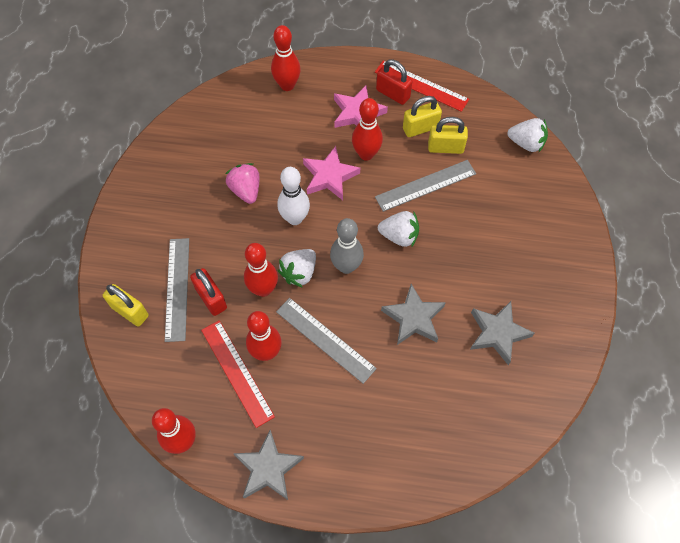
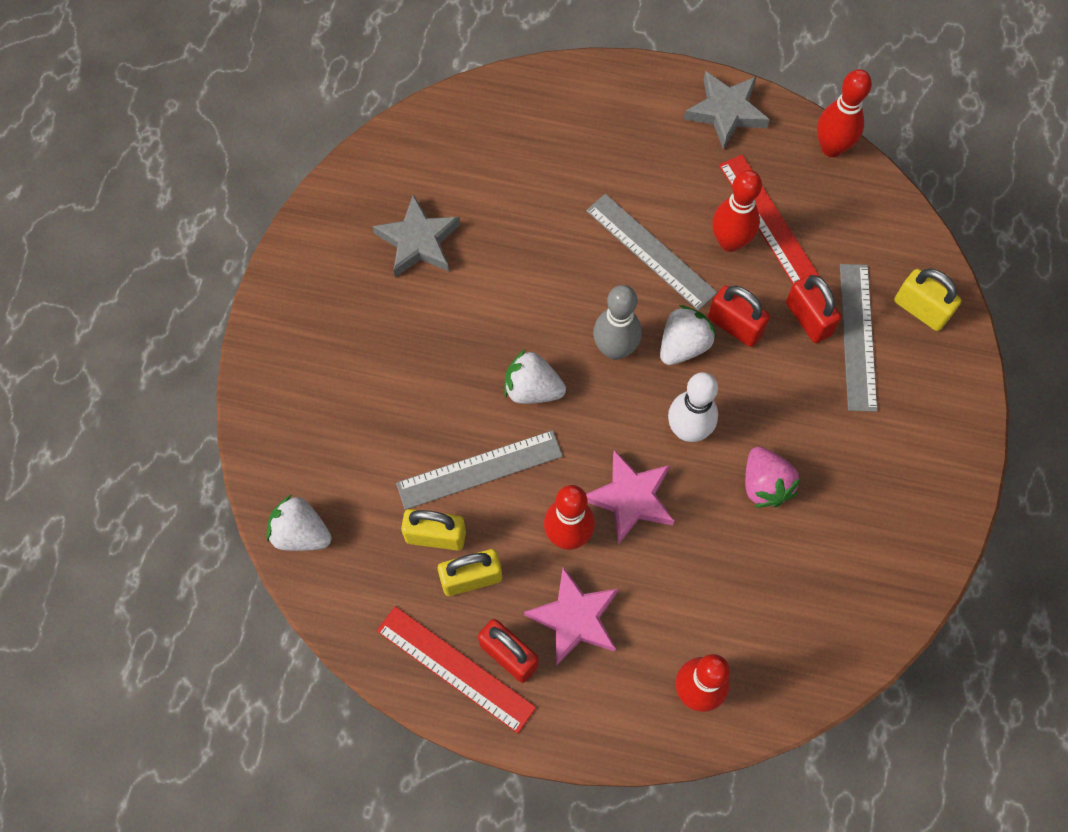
camera: 175 degrees left, 5 degrees up
red bowling pin [244,243,278,297] -> red padlock [708,286,770,347]
grey star [381,284,446,345] -> none

